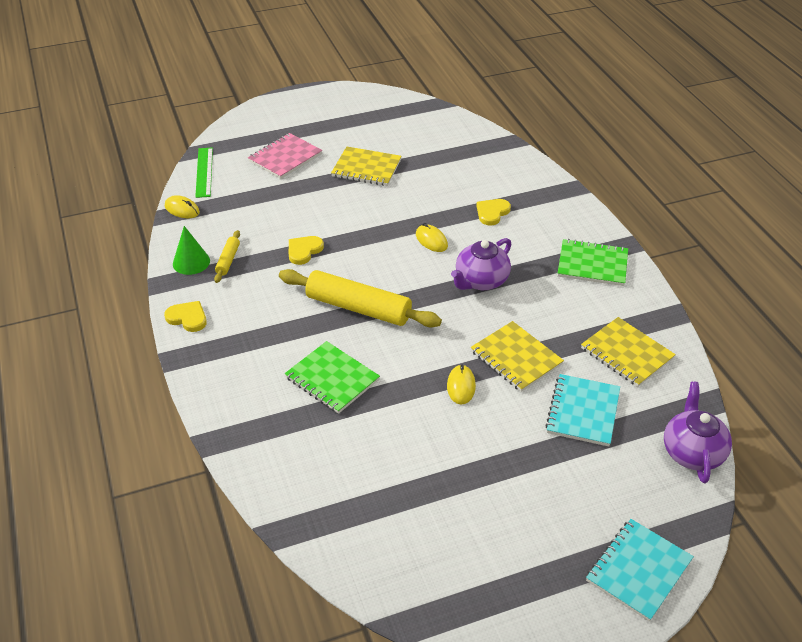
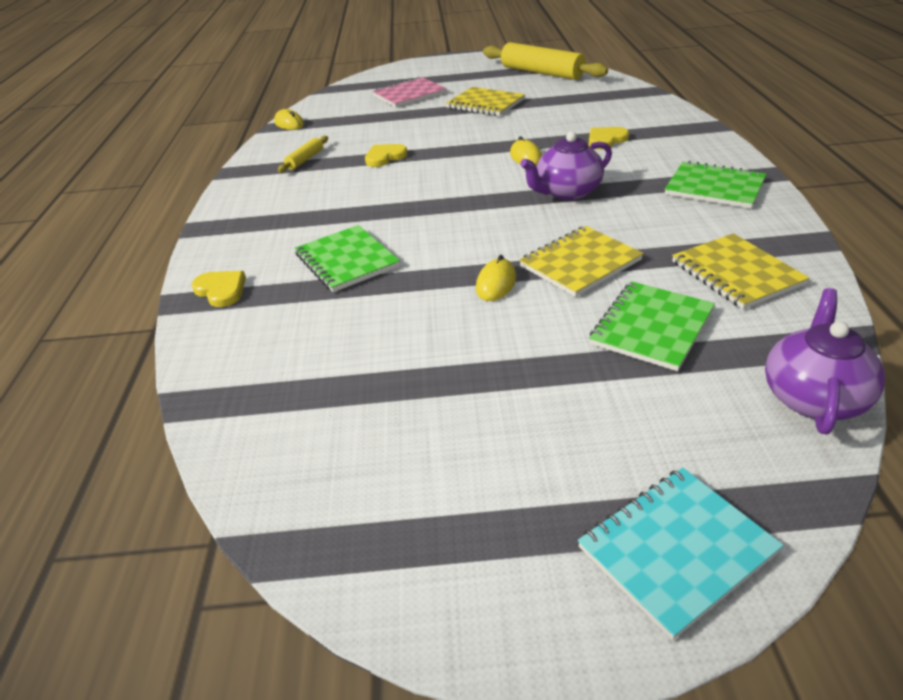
camera: 20 degrees right, 5 degrees down
yellow heart [164,301,207,332] -> yellow heart moved to [191,271,246,307]
green cone [173,226,210,275] -> none
green ruler [195,147,213,198] -> none
yellow rolling pin [279,269,442,327] -> yellow rolling pin moved to [483,42,608,80]
yellow notebook [471,321,564,392] -> yellow notebook turned 75 degrees clockwise [519,226,644,297]
turquoise notebook [545,374,620,447] -> green notebook [589,281,715,371]

